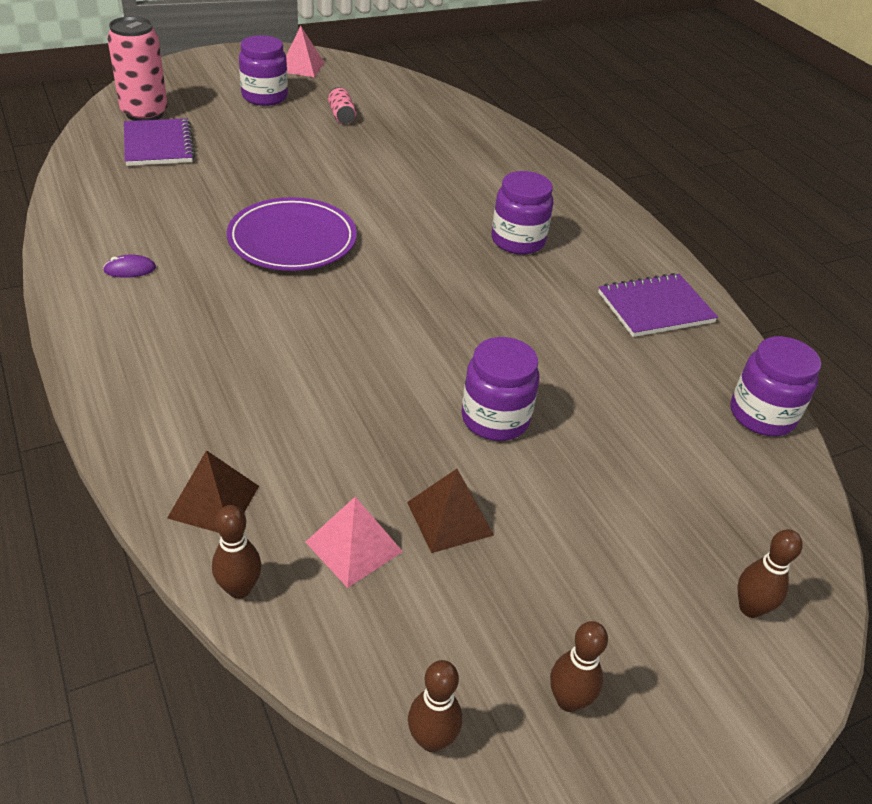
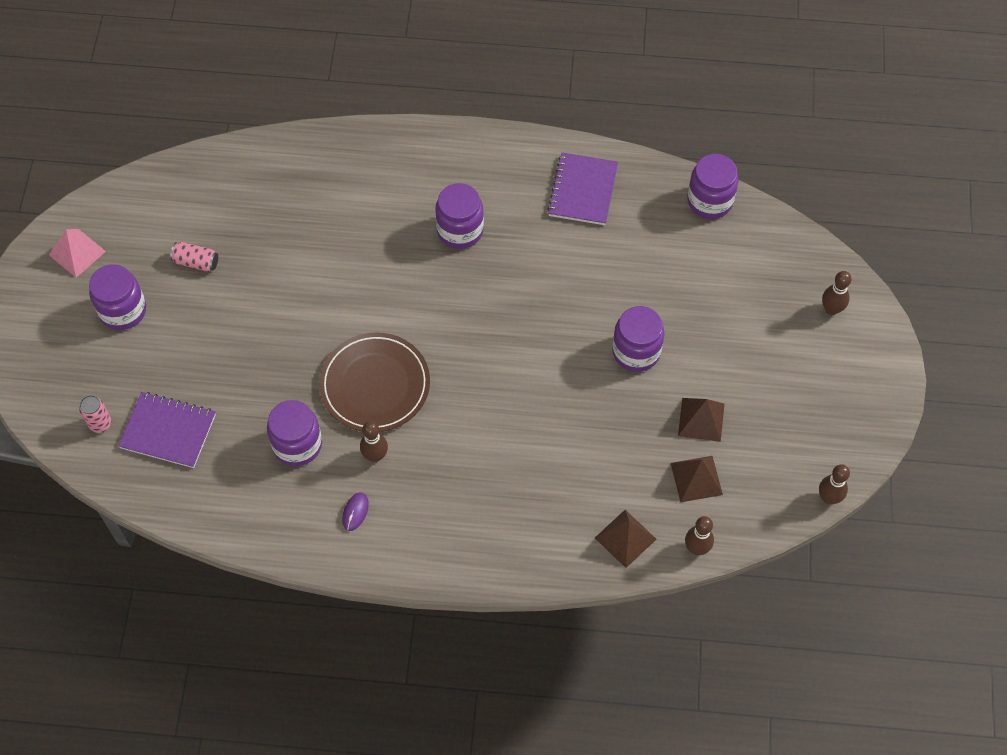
camera: 55 degrees left, 20 degrees up
pink can [107,16,168,121] -> pink can [79,395,111,433], size x0.50
purple plate [226,197,357,271] -> brown plate [319,333,430,432]
pink pyramid [306,497,403,588] -> brown pyramid [671,456,723,502]
brown bowling pin [550,621,608,712] -> brown bowling pin moved to [360,421,388,462]
none -> purple jar [267,400,322,466]

